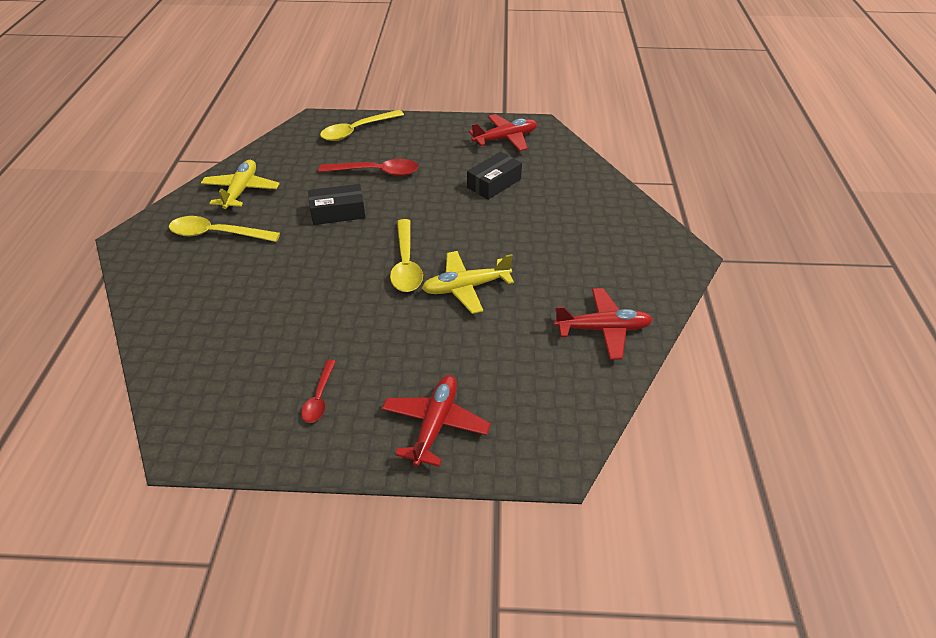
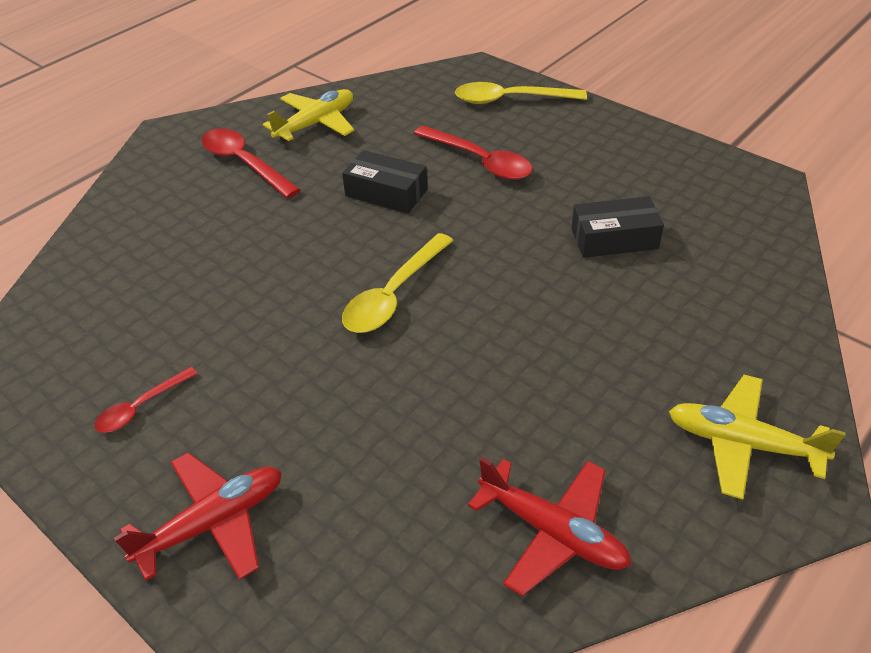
camera: 40 degrees right, 0 degrees up
yellow spoon [169,216,280,242] -> red spoon [201,128,301,198]
yellow plane [422,251,514,314] -> yellow plane moved to [669,375,846,499]
red plane [469,114,537,151] -> none

